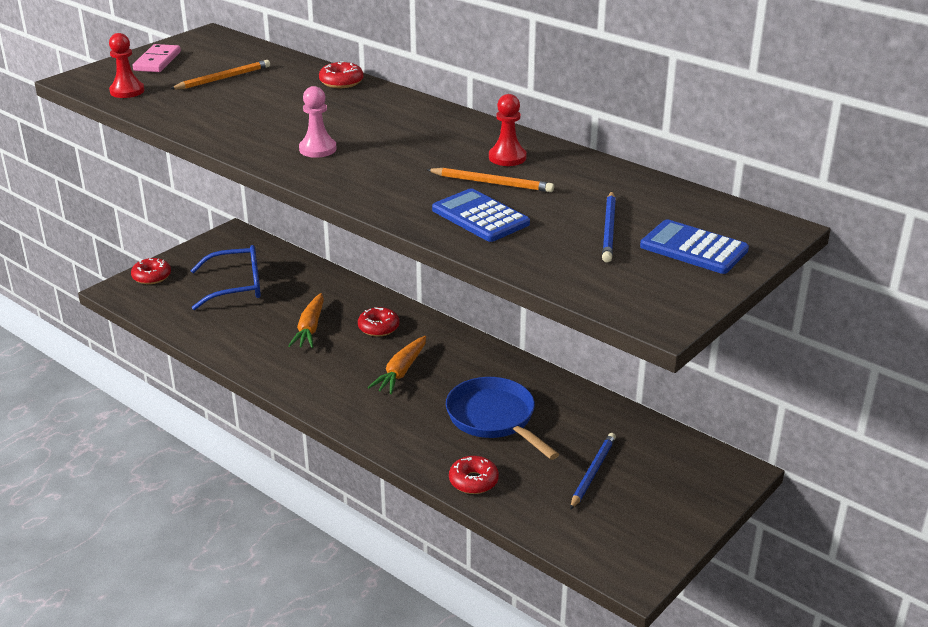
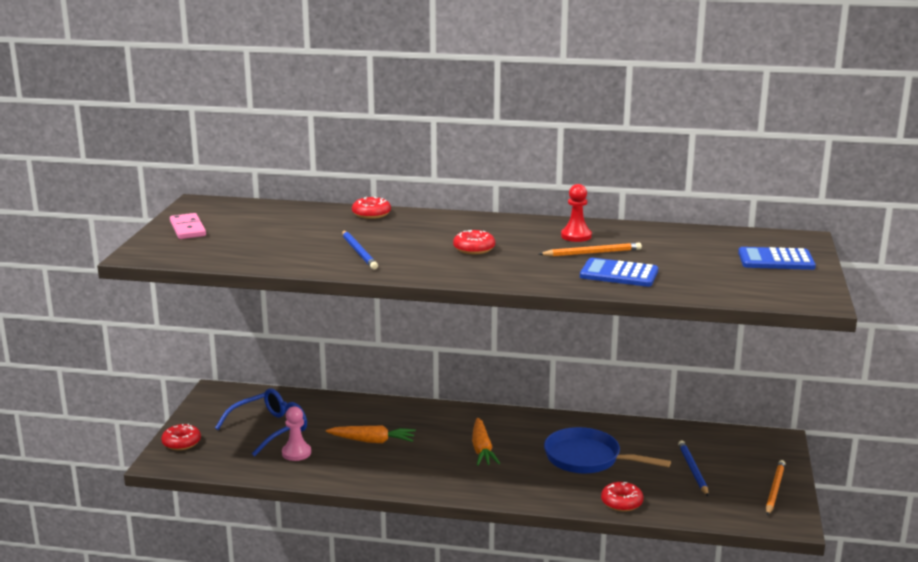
camera: 30 degrees left, 10 degrees down
red pawn [109,33,145,98] -> none
orange pencil [170,60,270,89] -> orange pencil moved to [766,460,785,516]
orange carrot [288,293,324,348] -> orange carrot turned 60 degrees counterclockwise [326,425,416,443]
pink pawn [299,86,337,158] -> pink pawn moved to [282,406,311,461]
red donut [358,307,400,337] -> red donut moved to [453,230,495,254]
blue pencil [602,191,616,263] -> blue pencil moved to [342,231,378,270]

